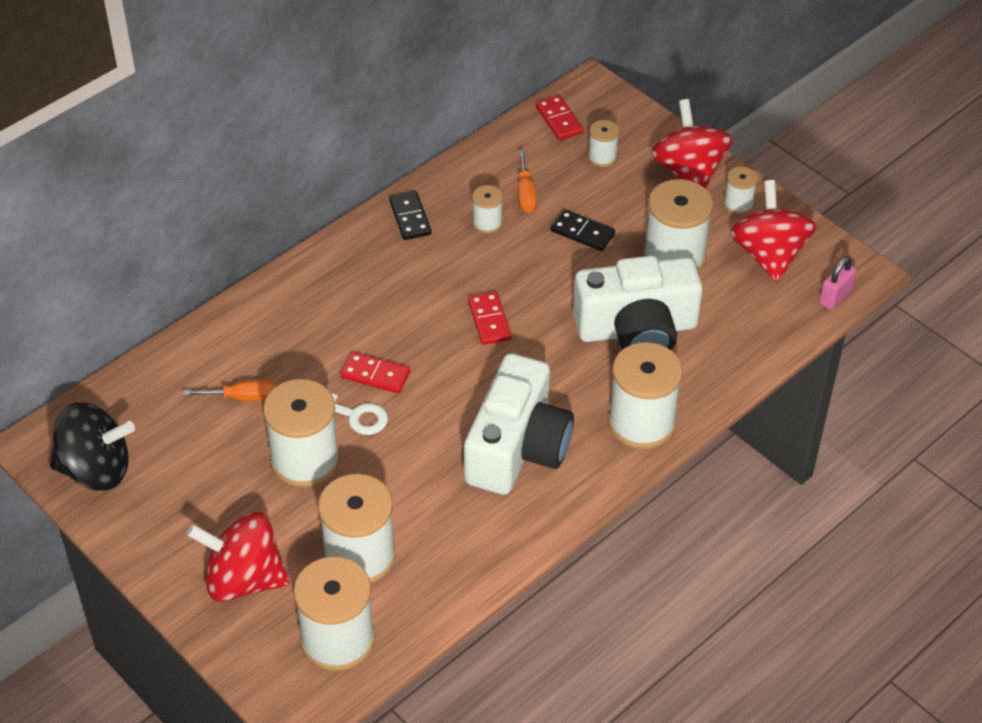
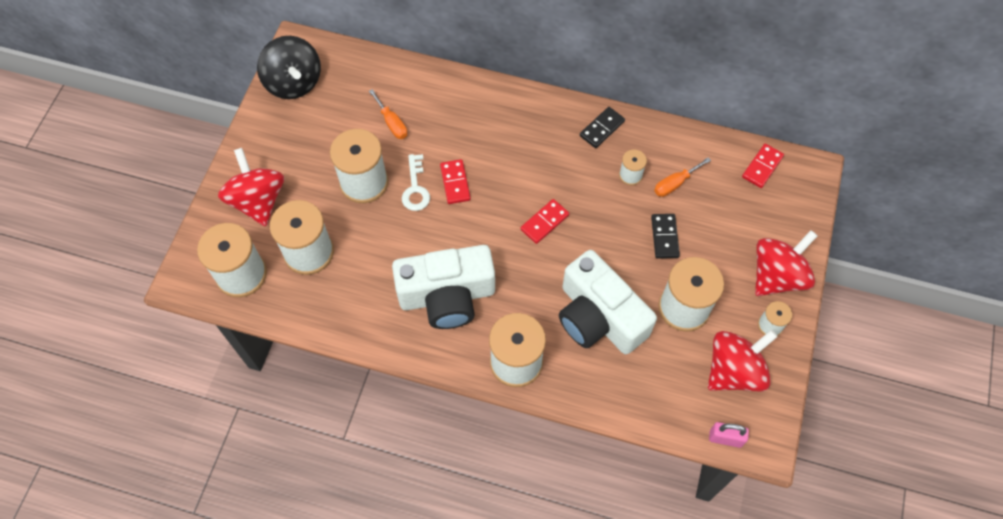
camera: 60 degrees right, 15 degrees up
white spool [588,120,619,167] -> none

